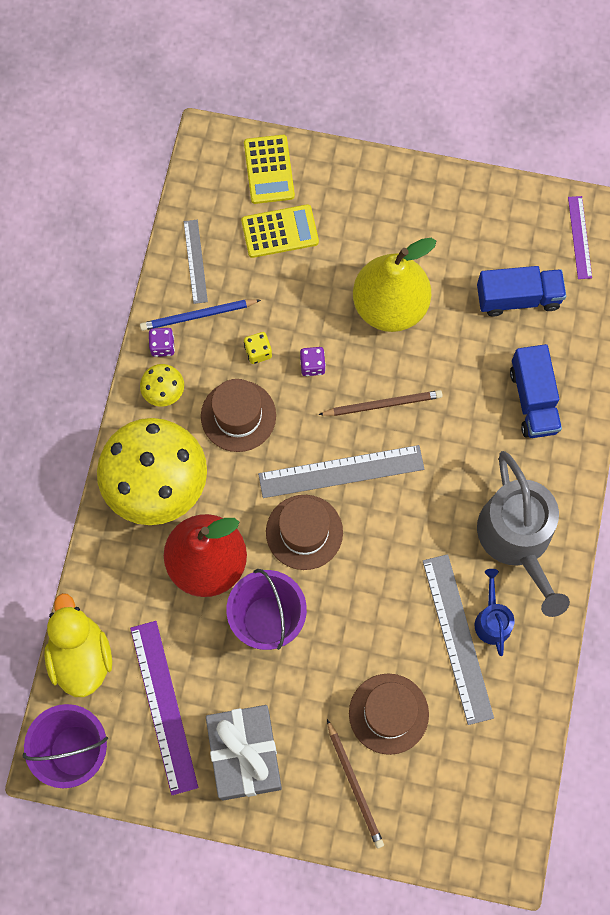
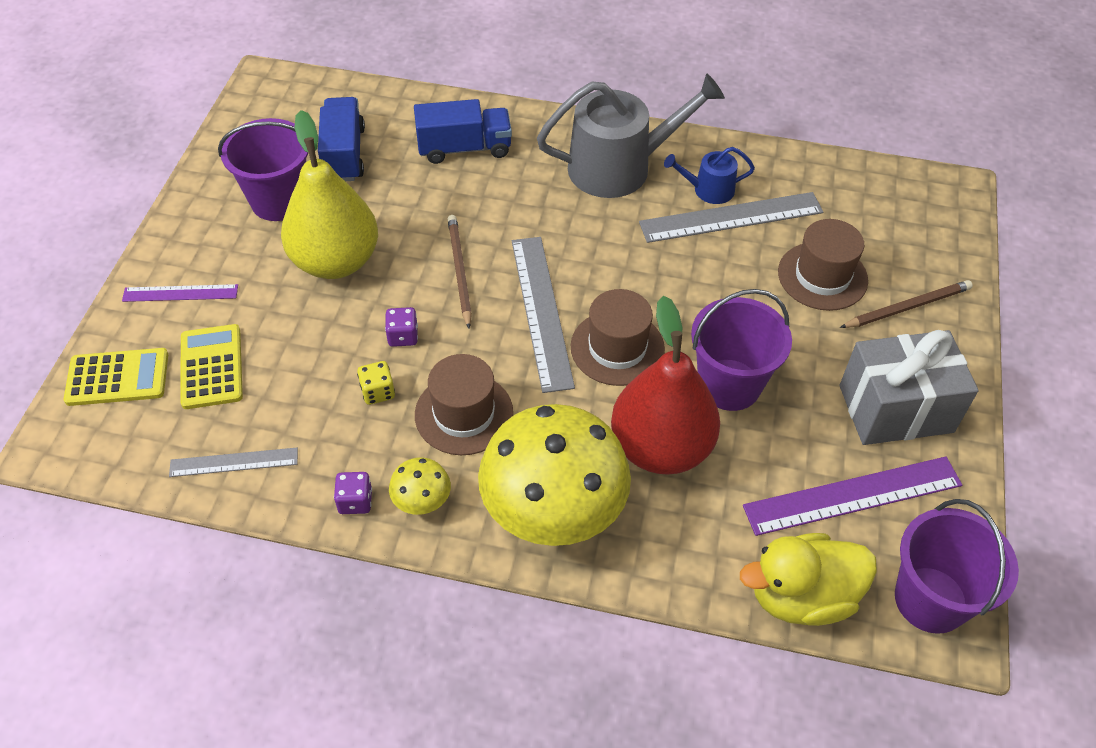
camera: 90 degrees left, 20 degrees down
blue pencil [140,299,261,331] -> none
purple ruler [568,196,592,279] -> purple ruler moved to [122,284,238,302]
none -> purple bucket [218,118,308,221]

